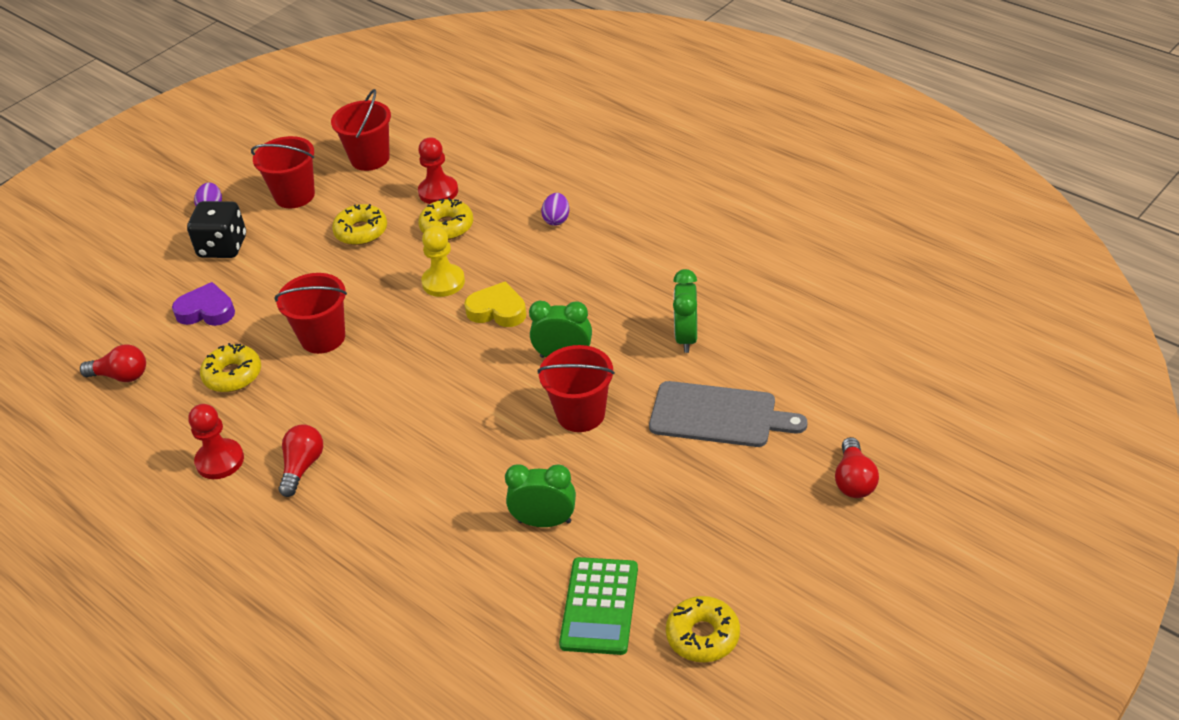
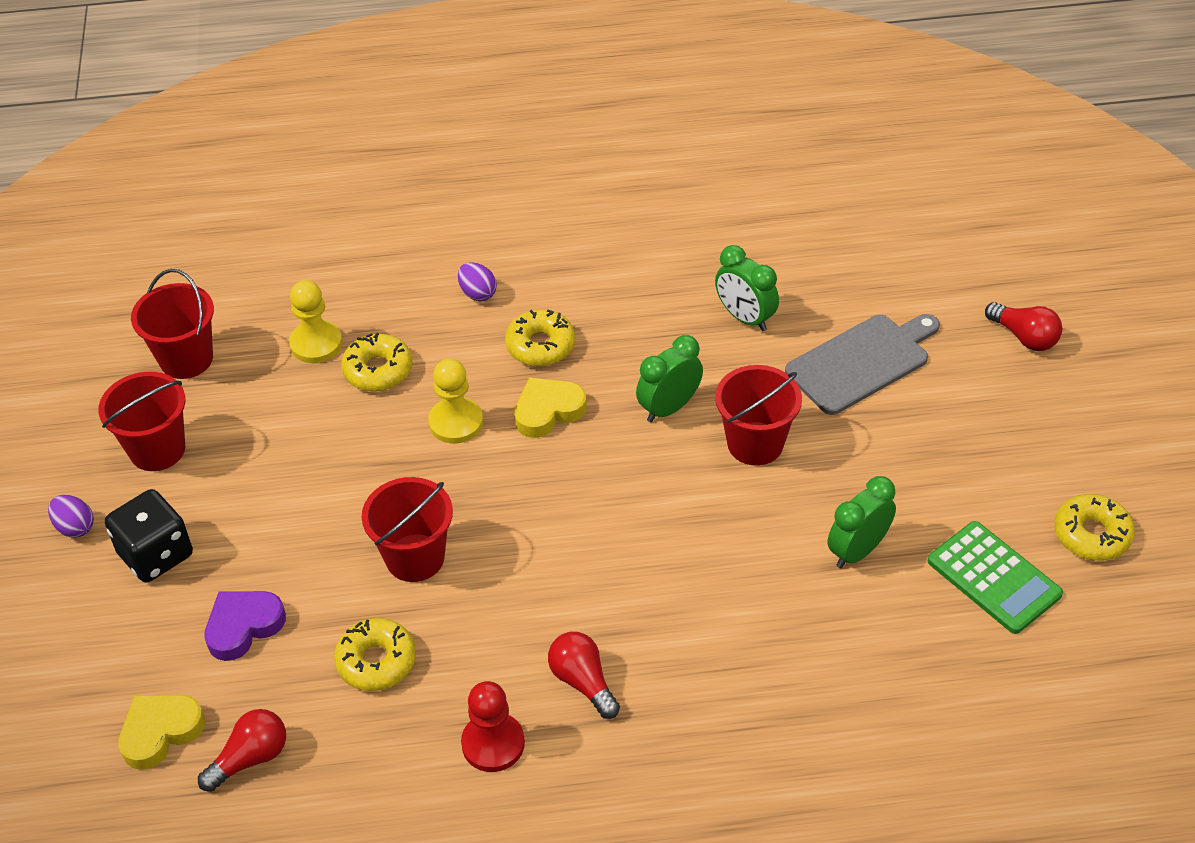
camera: 50 degrees left, 5 degrees up
yellow donut [332,204,387,245] -> yellow donut moved to [505,310,575,366]
red pawn [418,137,458,204] -> yellow pawn [289,280,342,363]
none -> yellow heart [118,695,205,770]

